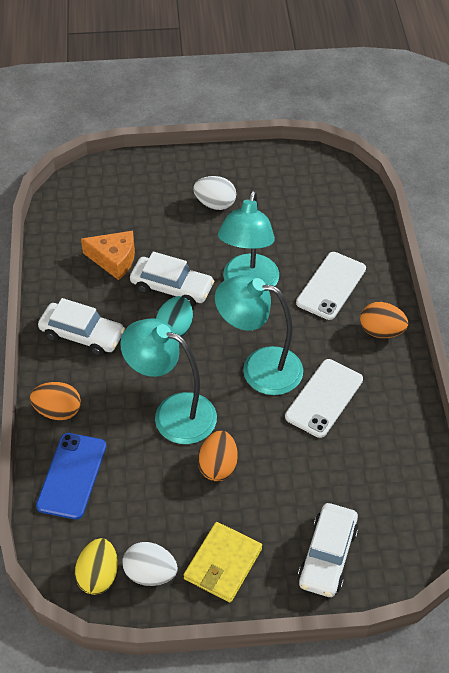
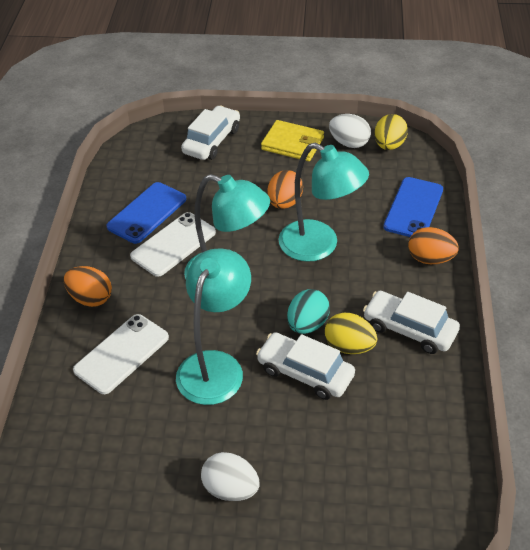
camera: 170 degrees left, 5 degrees down
orange cheese [81,231,135,280] -> none
yellow wallet [184,522,262,602] -> yellow wallet turned 75 degrees clockwise [261,120,324,161]
none -> blue phone [106,182,186,244]
none -> yellow egg [325,313,377,354]

